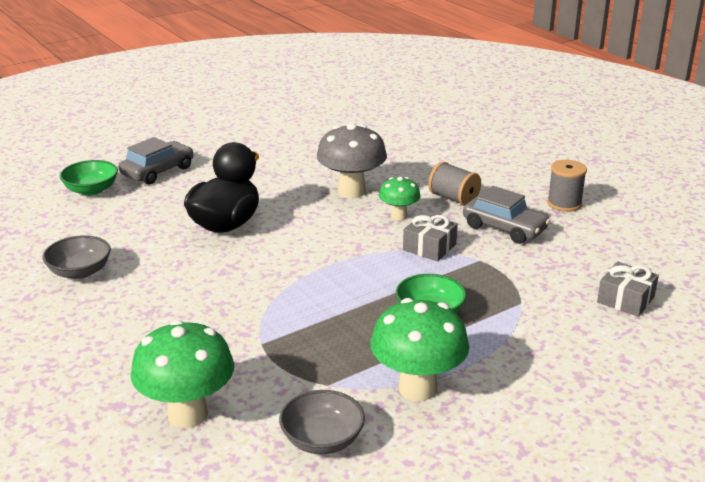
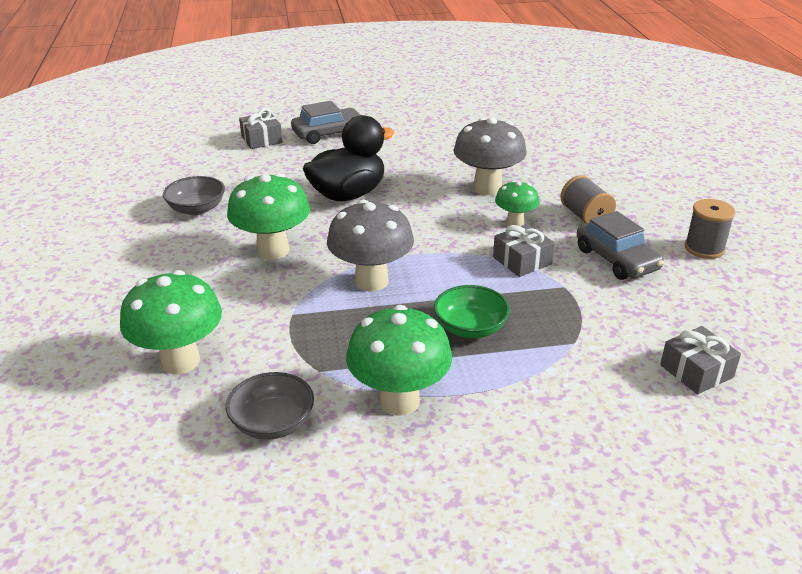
camera: 25 degrees right, 5 degrees up
green bowl [59,160,118,196] -> grey gift [239,108,283,149]
none -> green mushroom [227,173,310,260]
none -> grey mushroom [327,200,414,291]

